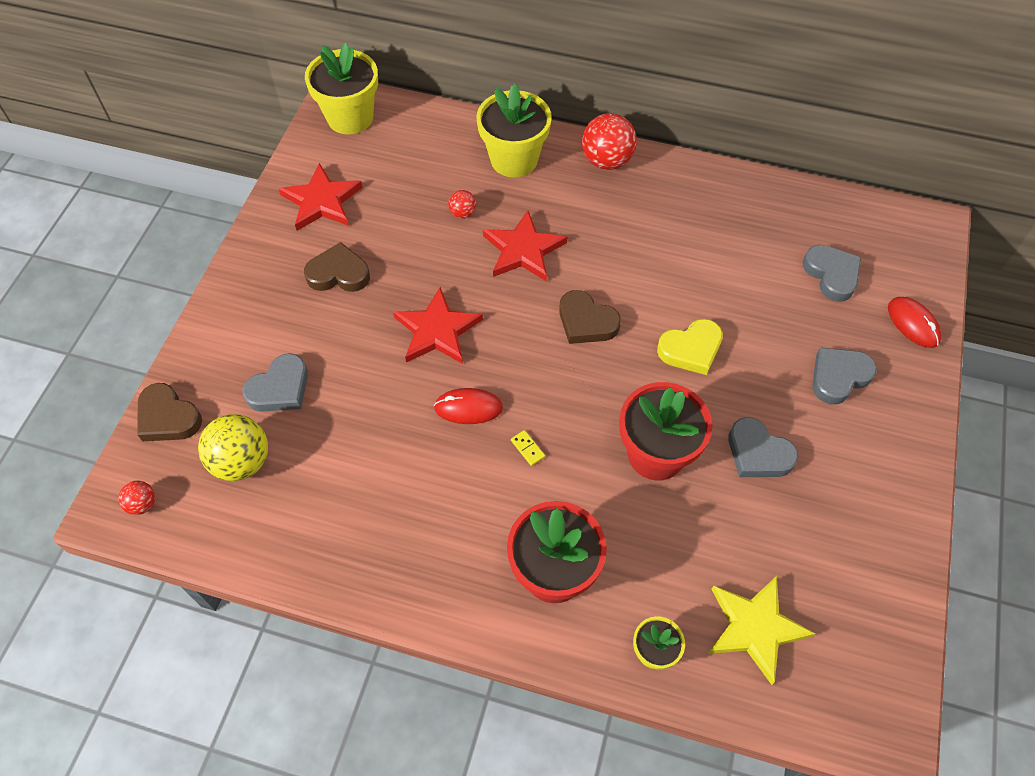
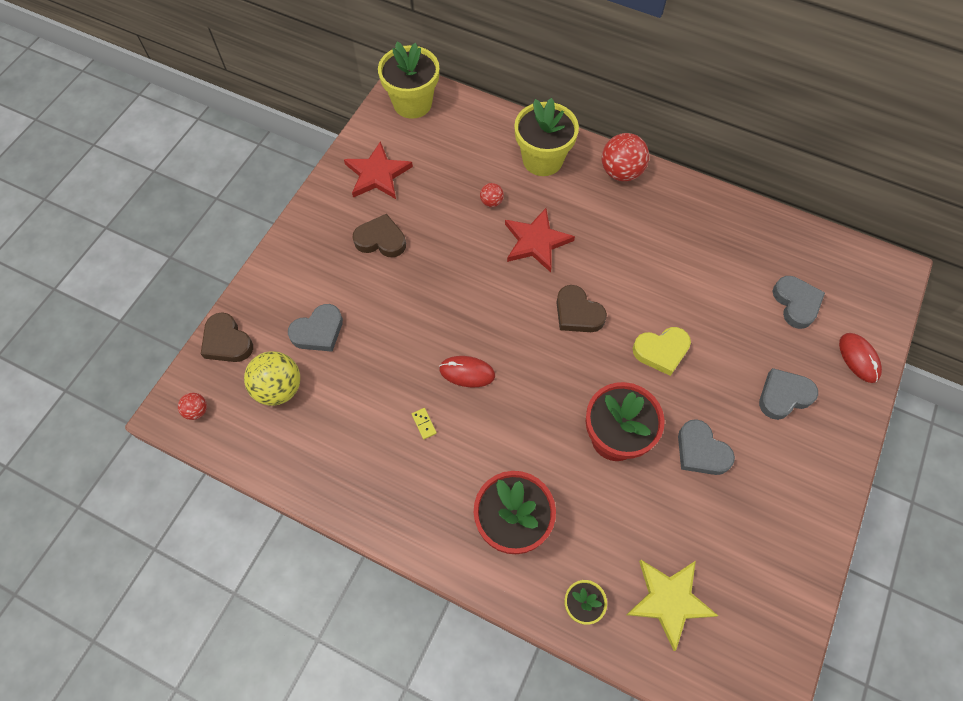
camera: 10 degrees right, 5 degrees up
red star [393,287,483,364] -> none
yellow domino [511,430,545,466] -> yellow domino moved to [412,408,437,439]

